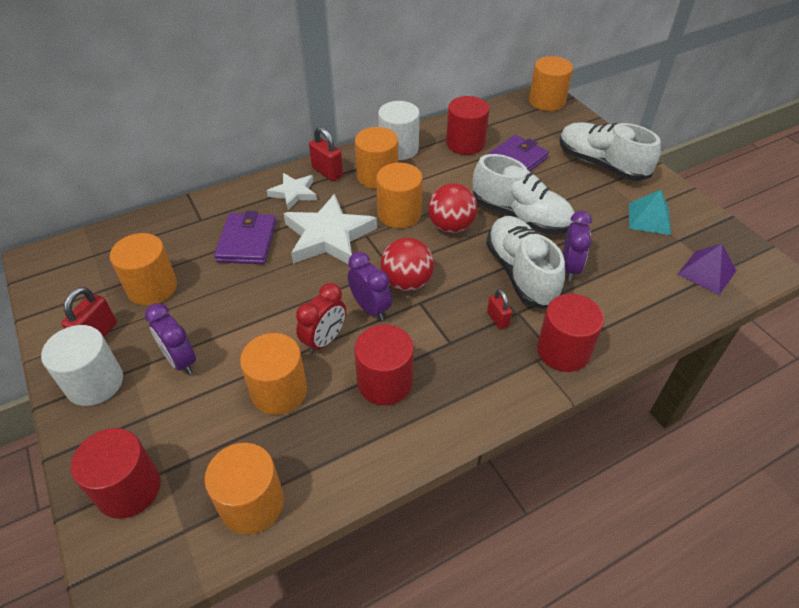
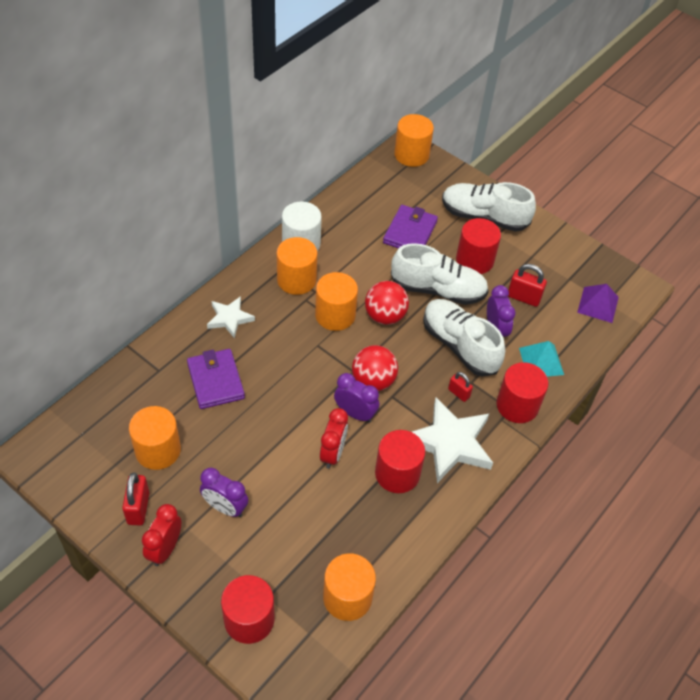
camera: 25 degrees left, 5 degrees up
white cylinder [41,325,123,406] -> red clock [142,504,181,566]
orange cylinder [240,333,307,415] -> none
white star [283,194,377,264] -> white star moved to [412,398,493,483]
red padlock [309,127,343,181] -> red padlock moved to [508,264,547,307]
red cylinder [446,96,490,155] -> red cylinder moved to [456,218,501,274]
turquoise pyramid [629,190,671,235] -> turquoise pyramid moved to [519,341,564,377]

